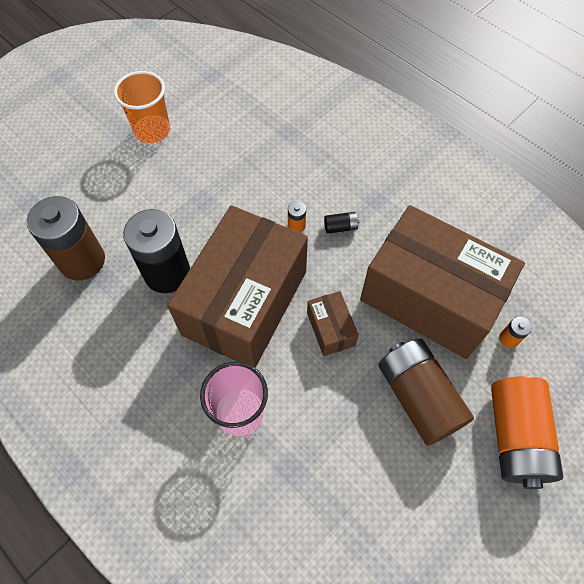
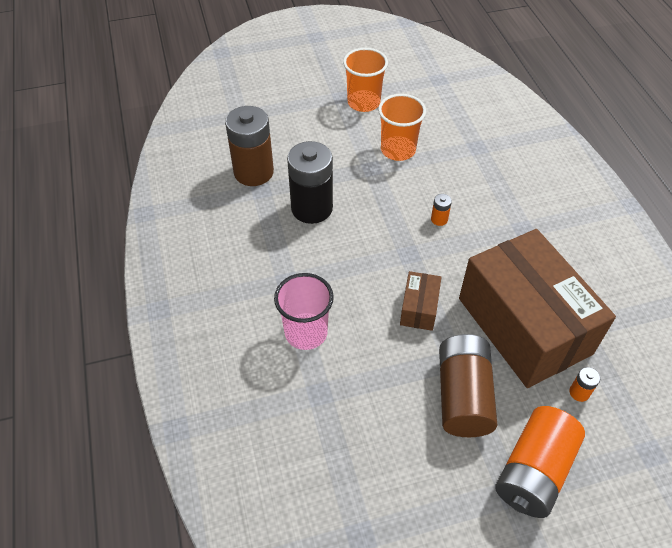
camera: 30 degrees right, 10 degrees down
brown box [167,205,308,368] -> none
black battery [324,212,359,234] -> none
none -> orange cup [378,94,426,161]

